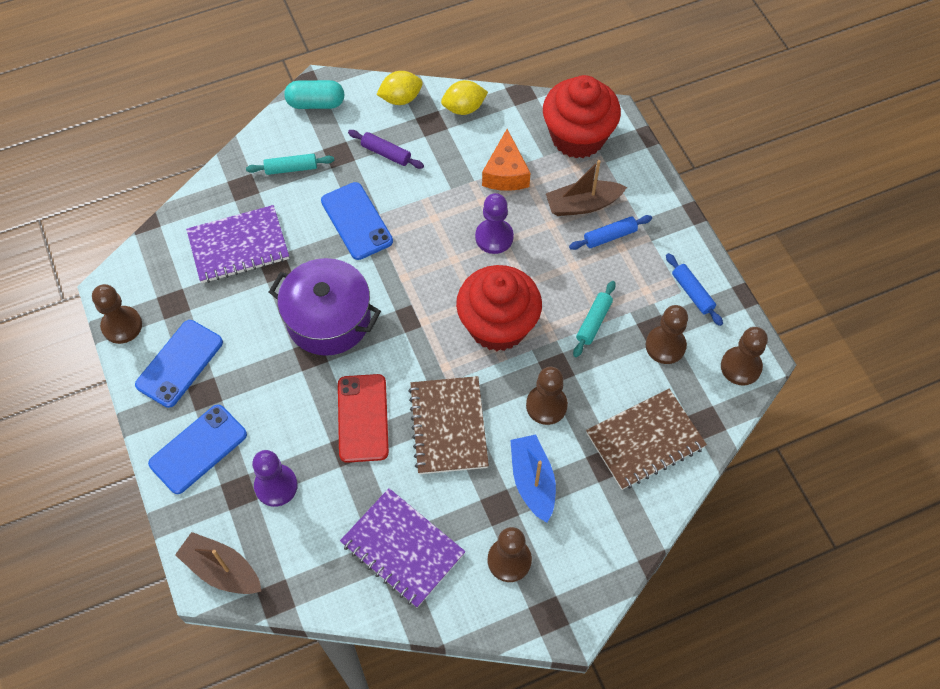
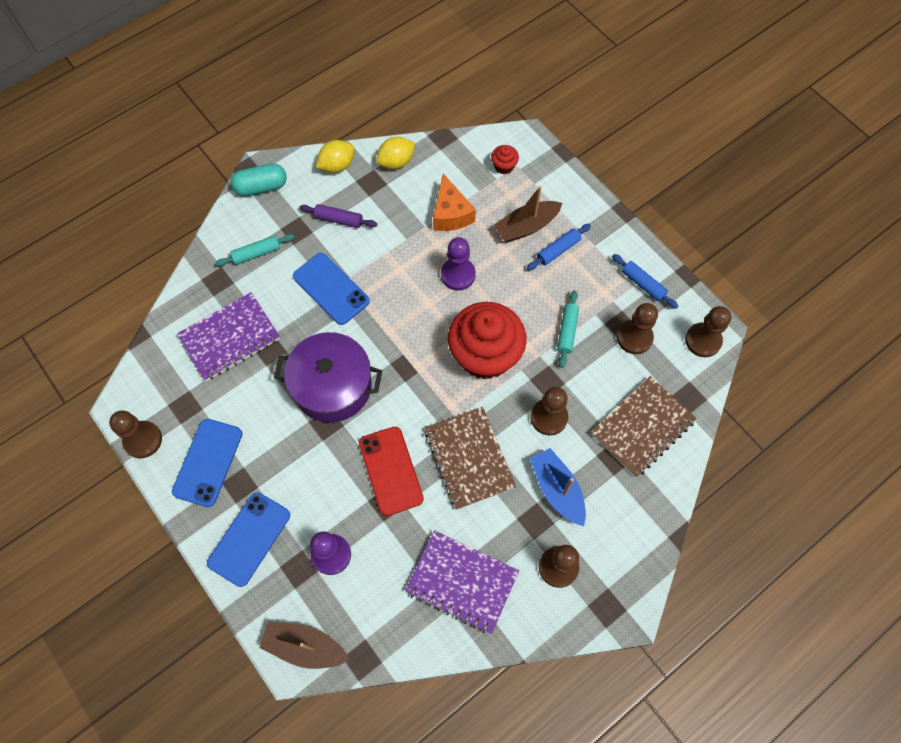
camera: 15 degrees left, 5 degrees up
red cupcake [543,75,621,158] -> red cupcake [491,145,519,174], size x0.40

